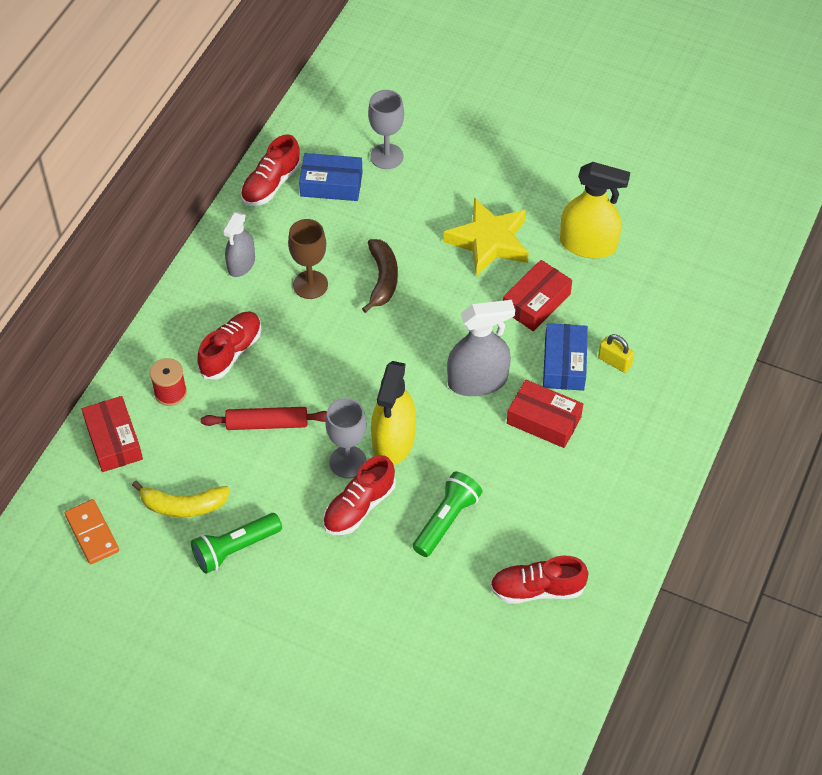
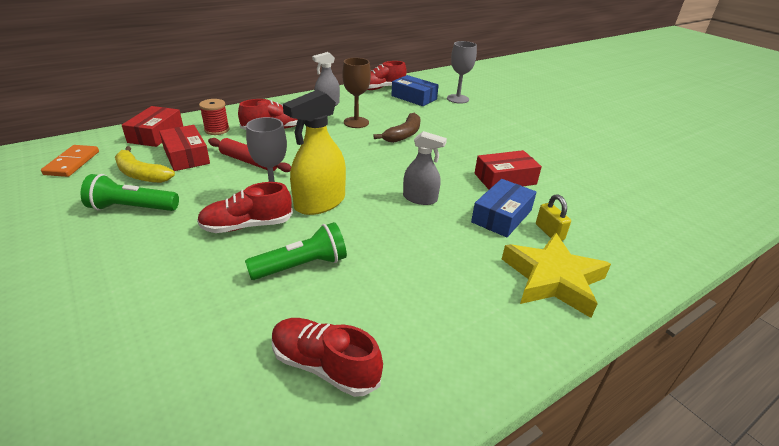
camera: 30 degrees right, 20 degrees down
yellow star [443,198,529,276] -> yellow star moved to [502,233,611,318]
grey spray bottle [447,300,515,396] -> grey spray bottle [403,131,447,205], size x0.64
red box [507,380,583,448] -> red box moved to [159,125,210,171]
yellow spray bottle [560,162,630,258] -> none

